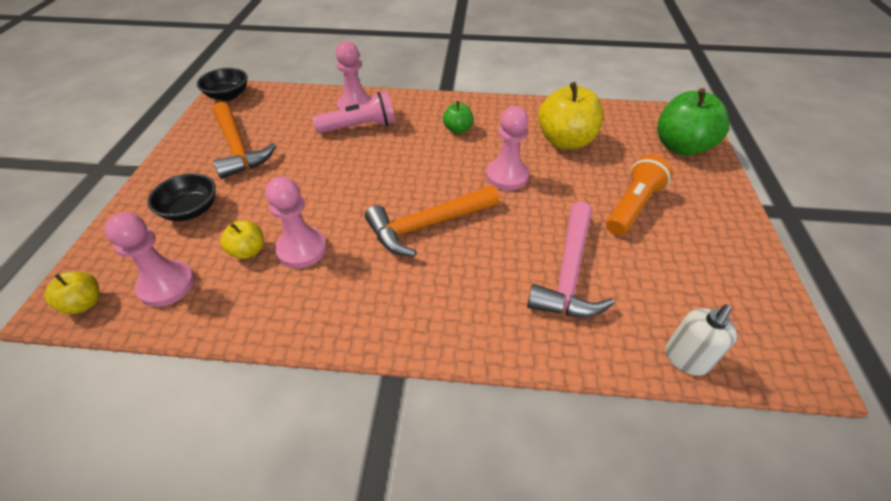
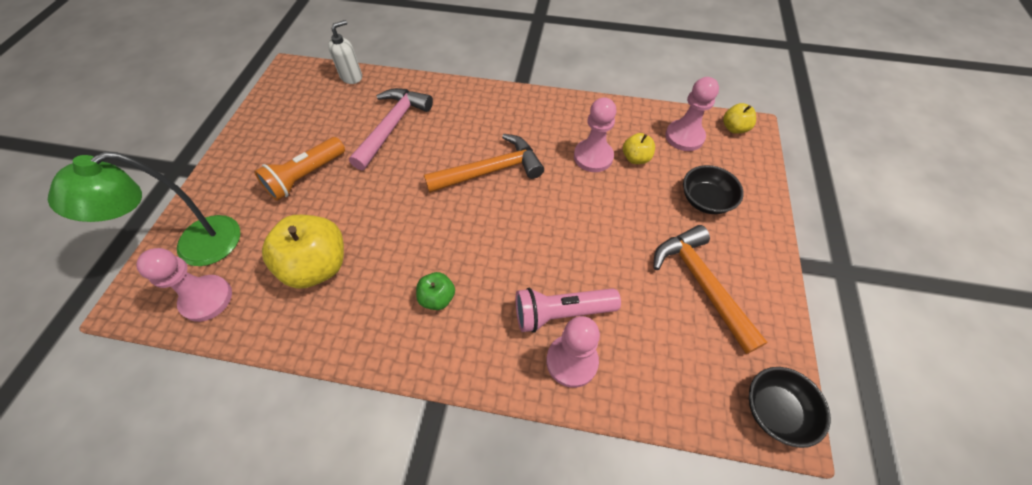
camera: 175 degrees left, 10 degrees up
pink pawn [486,106,529,190] -> pink pawn moved to [137,248,232,322]
green apple [657,88,729,156] -> green lamp [48,152,241,266]

